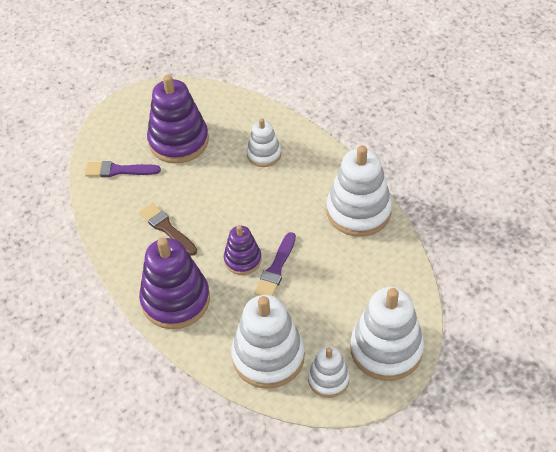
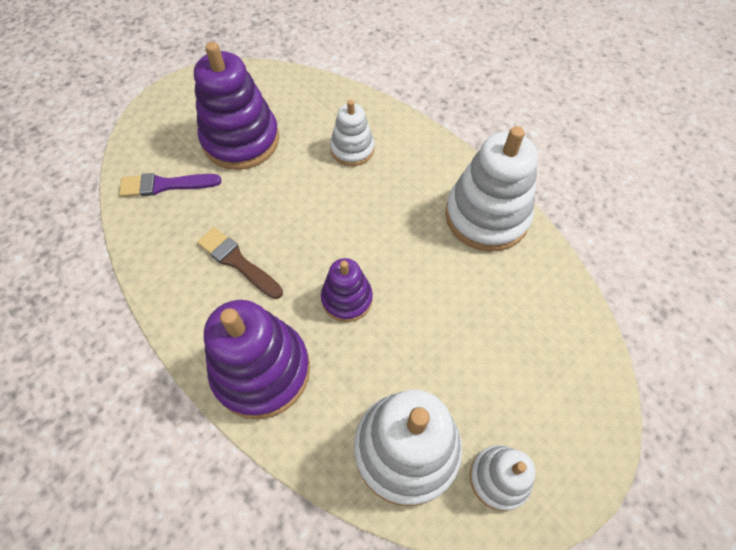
camera: 10 degrees left, 10 degrees up
purple brush [254,232,296,296] -> none
white stacking toy [350,287,424,381] -> none

